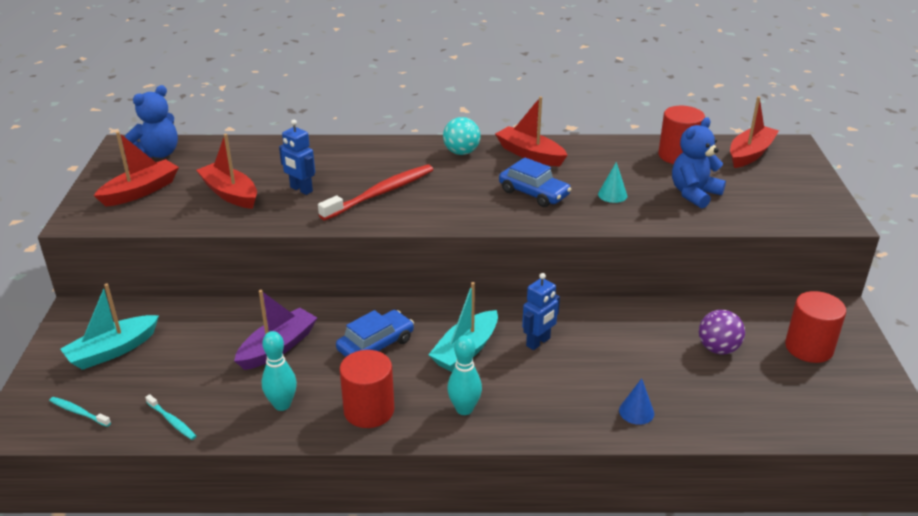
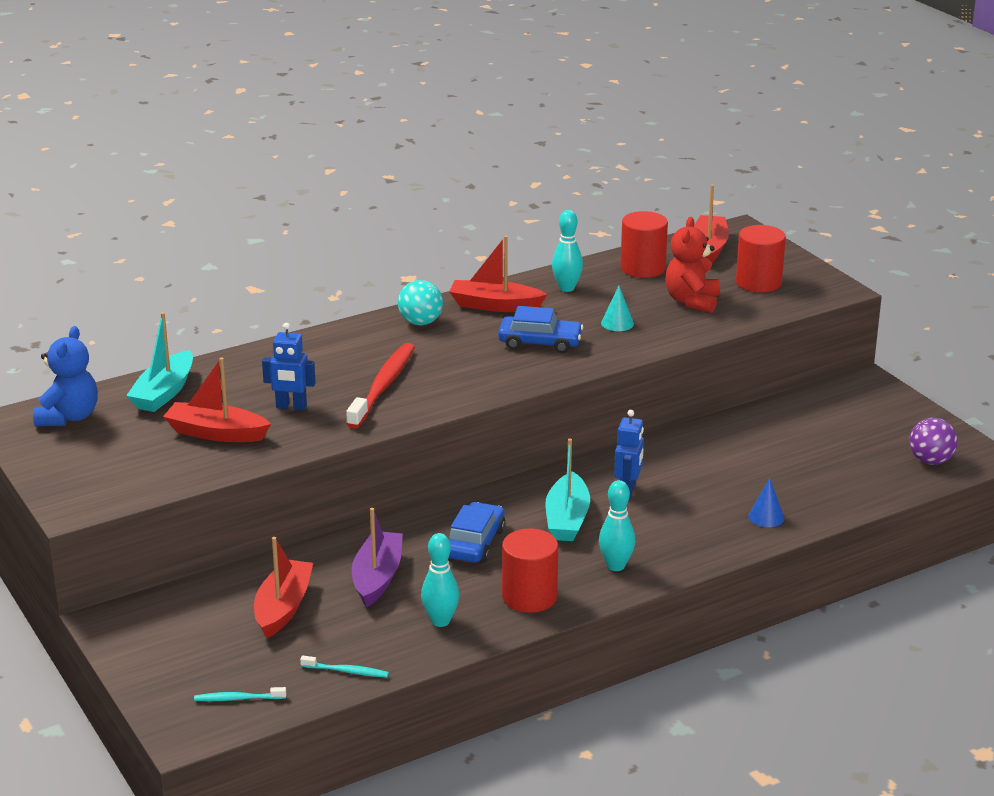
camera: 30 degrees left, 5 degrees down
turquoise boat [60,283,159,370] -> turquoise boat moved to [126,312,193,412]
red boat [94,131,179,207] -> red boat moved to [254,537,313,638]
blue teddy bear [672,117,726,208] -> red teddy bear [665,217,720,313]
purple ball [699,310,745,354] -> purple ball moved to [909,418,958,465]
red cylinder [785,291,846,363] -> red cylinder moved to [736,225,786,292]
none -> turquoise bowling pin [552,210,583,292]

